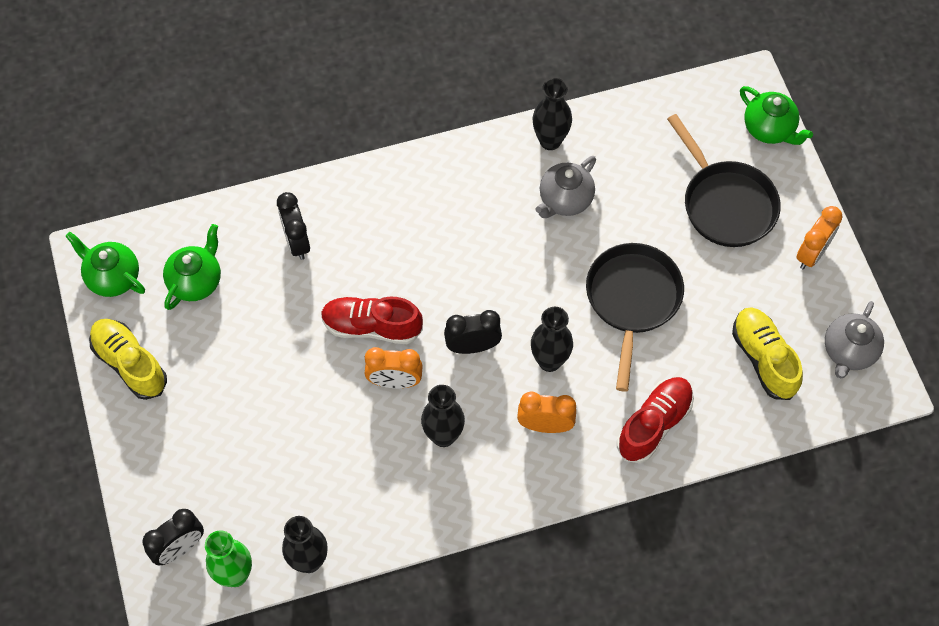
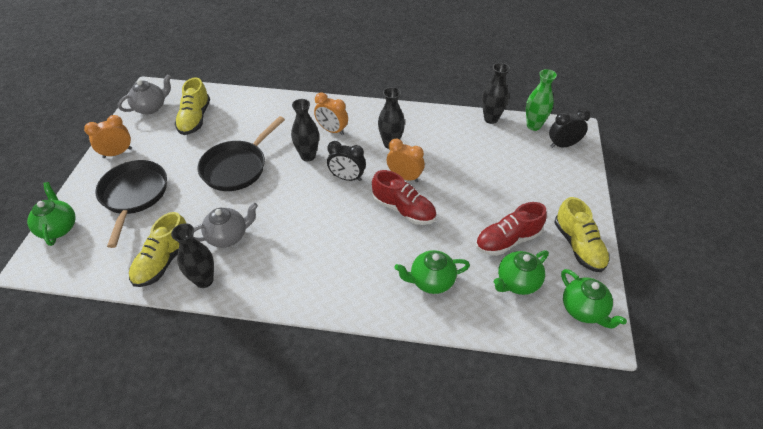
camera: 155 degrees left, 15 degrees down
black clock [277,192,310,260] -> green teapot [394,250,470,294]
red shoe [617,377,694,463] -> red shoe moved to [475,202,547,256]
none -> yellow shoe [129,212,186,287]

